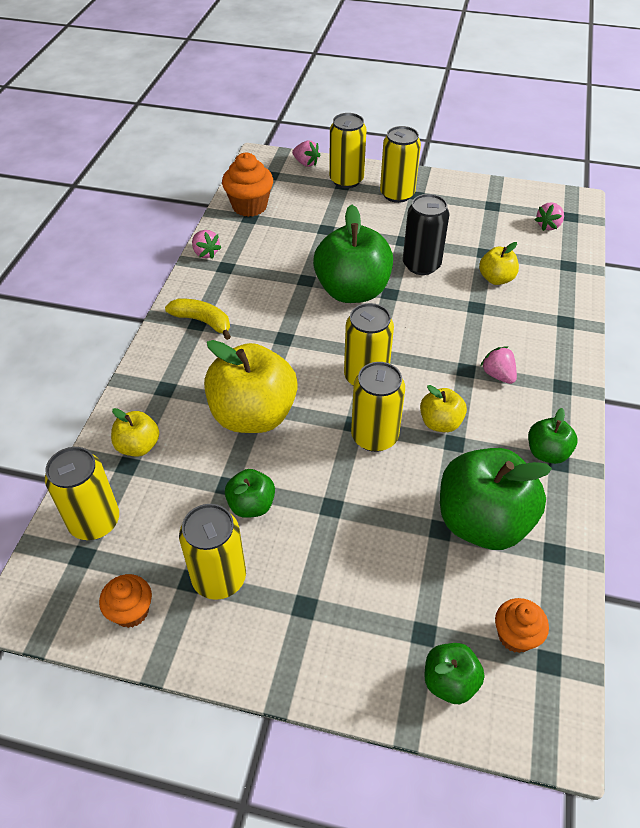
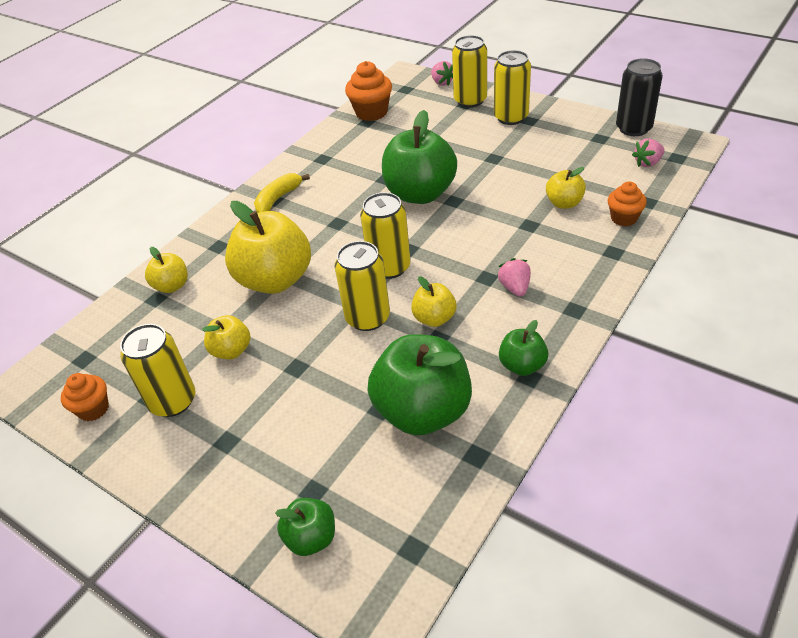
camera: 25 degrees right, 5 degrees down
yellow can [45,447,119,540] -> none
yellow banana [165,299,231,340] -> yellow banana turned 105 degrees counterclockwise [254,173,310,213]
pink strawberry [192,230,222,259] -> none
green apple [225,469,275,518] -> yellow apple [202,315,250,359]
black can [403,194,450,275] -> black can moved to [616,58,663,136]
orange cupcake [495,598,549,653] -> orange cupcake moved to [608,181,647,226]

